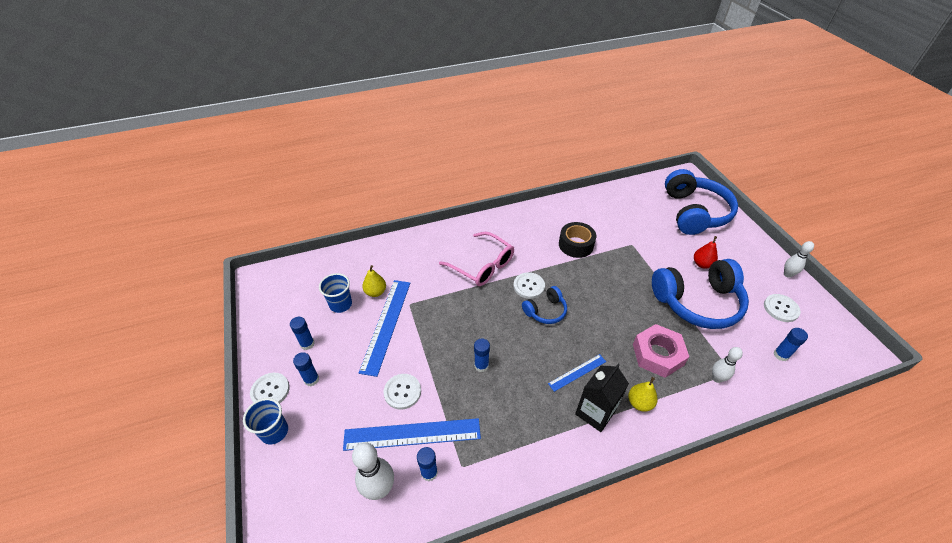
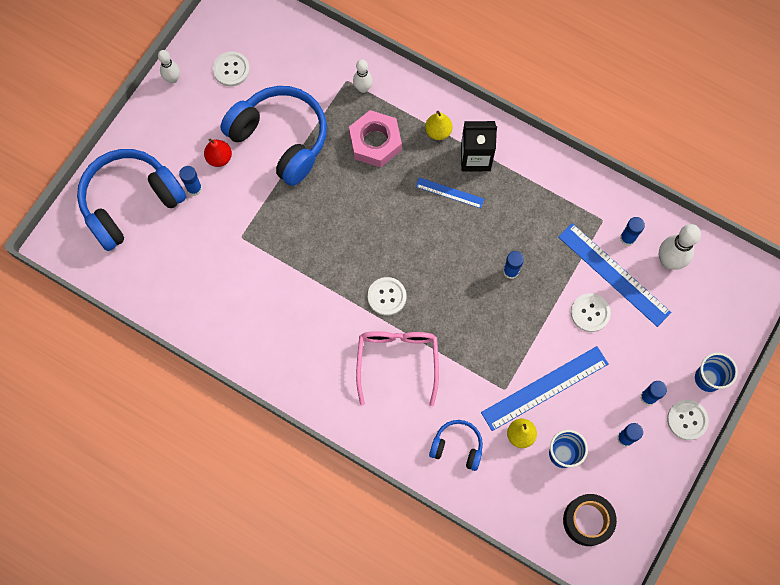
camera: 130 degrees left, 25 degrees up
blue headphones [522,286,567,324] -> blue headphones moved to [429,420,483,471]
black tape [559,222,596,258] -> black tape moved to [563,494,617,546]
blue glue stick [774,328,808,361] -> blue glue stick moved to [179,166,202,196]

